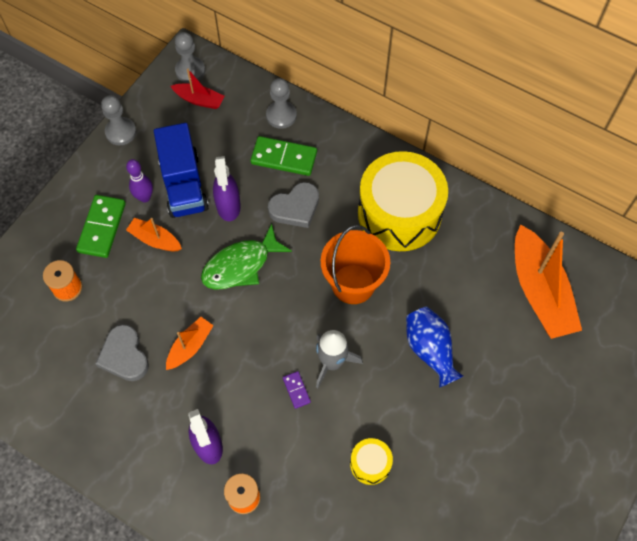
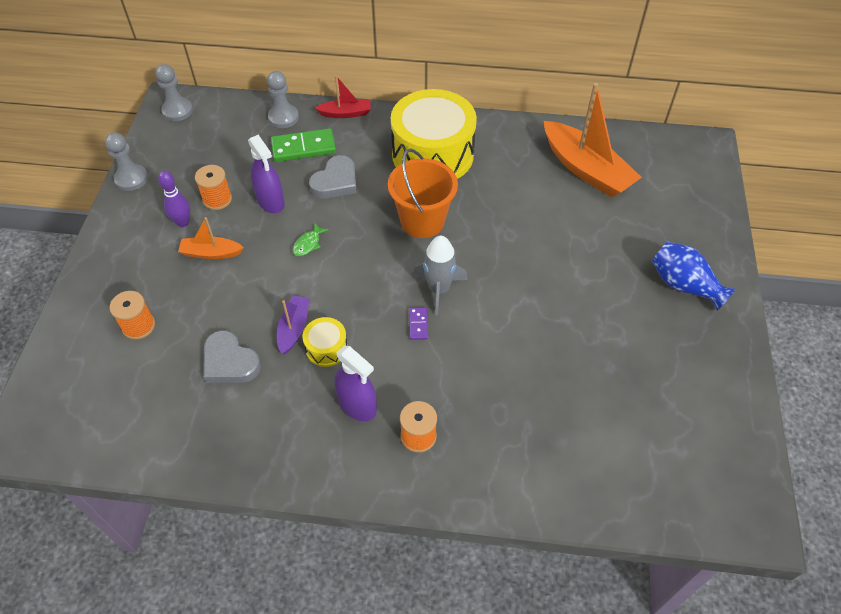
camera: 25 degrees left, 10 degrees down
green domino [76,195,126,258] -> none
blue truck [154,123,209,218] -> orange spool [195,165,232,210]
orange boat [166,317,214,370] -> purple boat [277,296,310,354]
red boat [171,68,224,109] -> red boat moved to [315,75,371,118]
green fish [201,224,292,290] -> green fish [293,223,329,256], size x0.47
purple domino [283,371,311,409] -> purple domino turned 45 degrees clockwise [409,307,428,340]
yellow drum [350,438,393,485] -> yellow drum moved to [303,317,348,367]
blue vase [406,306,463,388] -> blue vase moved to [652,241,736,311]

